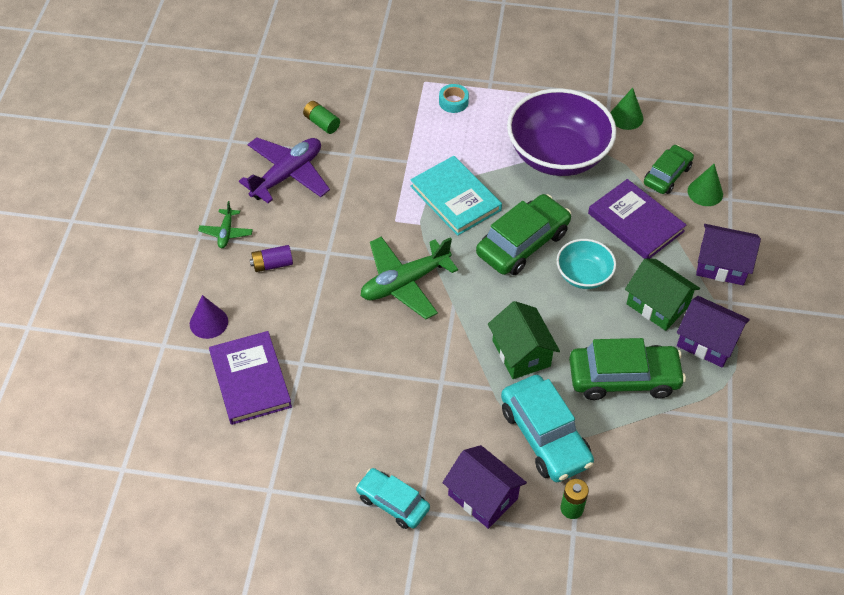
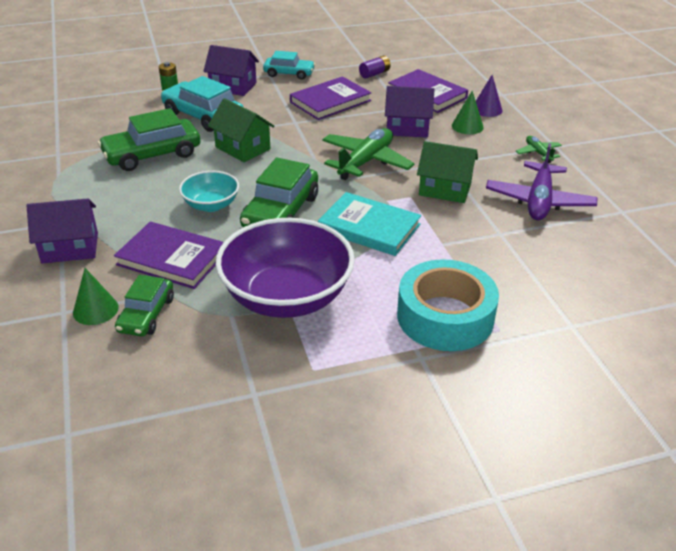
camera: 155 degrees right, 15 degrees down
purple battery [249,245,293,272] -> purple battery moved to [359,56,391,78]
green battery [303,101,340,134] -> none
turquoise tape [439,84,469,113] -> turquoise tape [397,259,499,351], size x2.45
green cone [611,88,643,130] -> green cone moved to [452,91,484,134]
green house [625,259,700,331] -> green house moved to [417,141,478,203]
purple house [677,296,750,368] -> purple house moved to [385,86,435,138]
none -> purple book [290,76,371,120]

